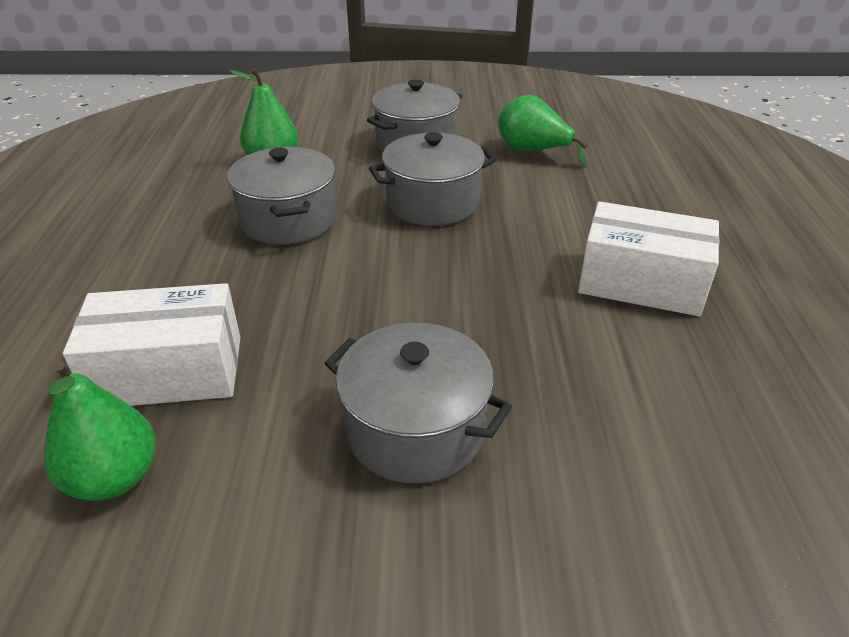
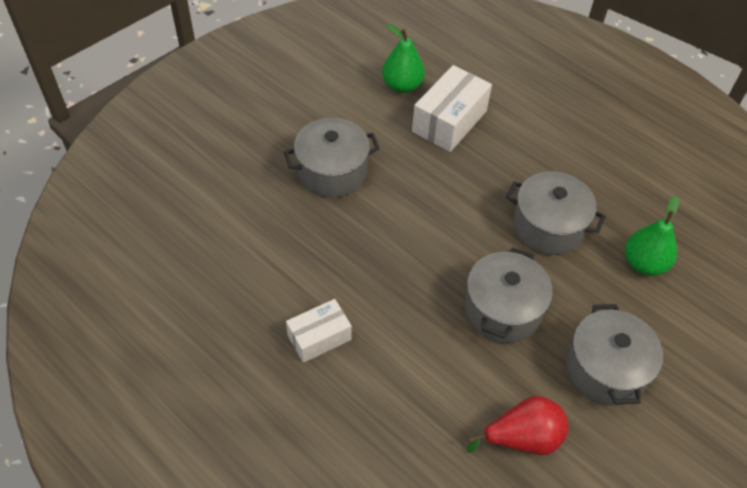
camera: 130 degrees right, 15 degrees up
green pear [498,95,588,167] -> red pear [466,396,568,455]
white box [578,201,720,316] -> white box [286,299,352,363], size x0.64

